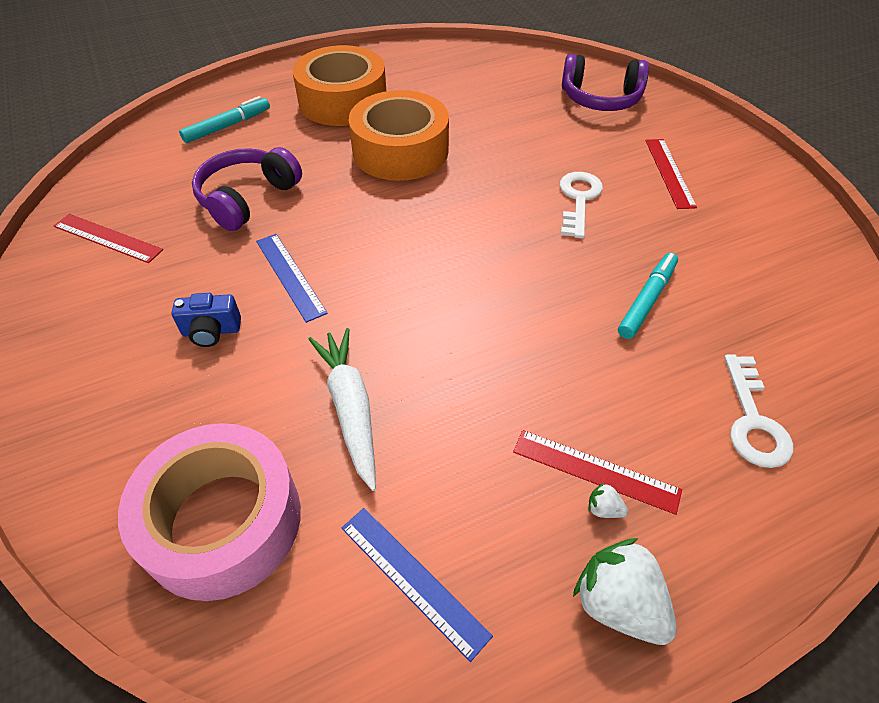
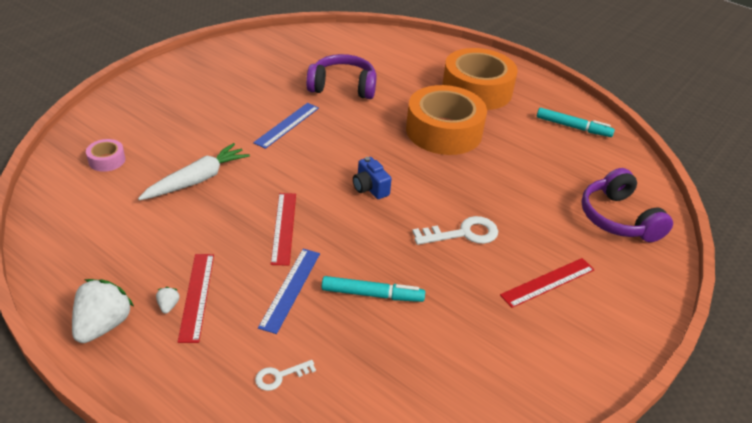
camera: 60 degrees right, 10 degrees down
red ruler [54,214,163,263] -> red ruler moved to [271,193,296,266]
pink tape [118,423,301,601] -> pink tape [86,139,125,172], size x0.41
blue camera [172,293,241,347] -> blue camera moved to [353,157,392,199]
turquoise marker [179,96,270,143] -> turquoise marker moved to [537,108,615,137]
blue ruler [342,508,493,662] -> blue ruler moved to [258,249,320,334]
white key [724,355,793,468] -> white key [255,360,316,391], size x0.57

